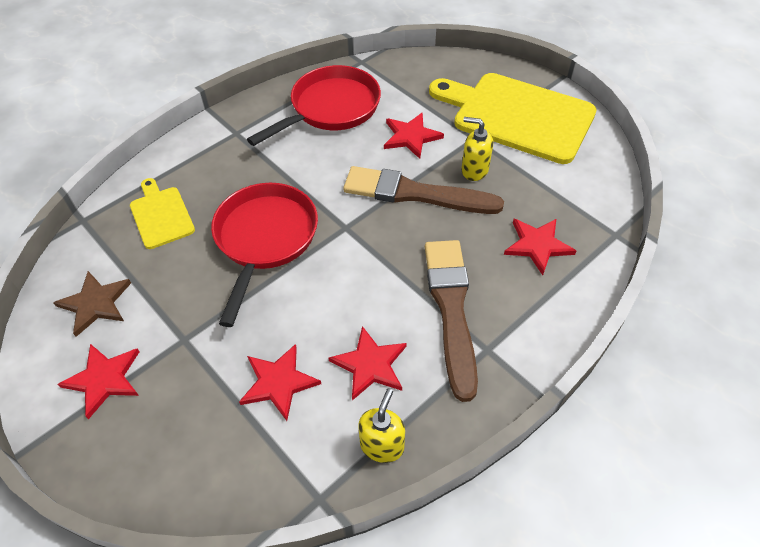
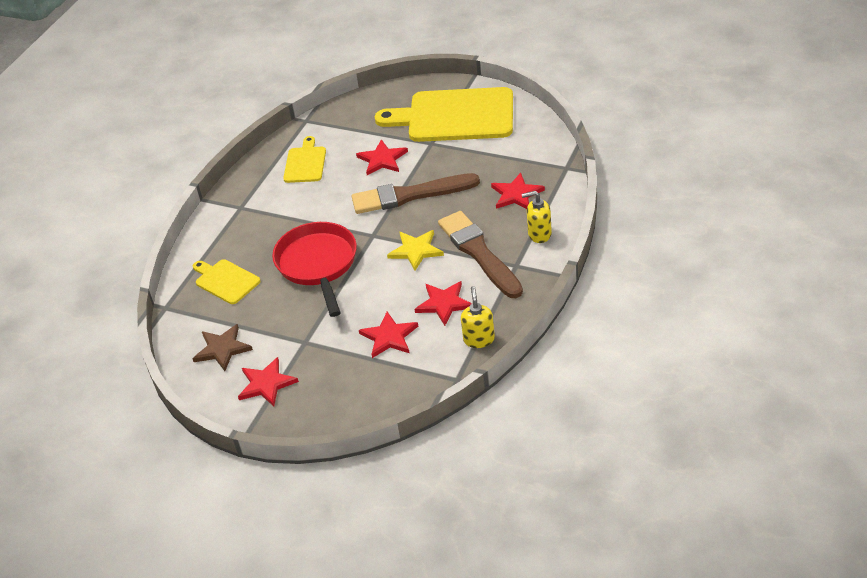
camera: 20 degrees left, 10 degrees down
red pan [247,65,381,146] -> yellow cutting board [283,136,326,183]
yellow soap dispenser [461,117,493,181] -> yellow soap dispenser moved to [522,191,552,243]
none -> yellow star [387,230,444,271]

